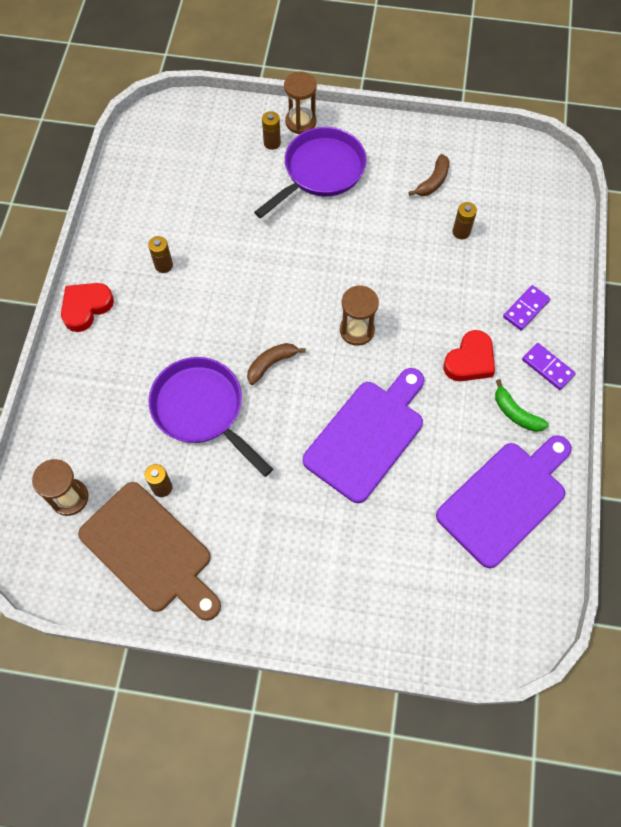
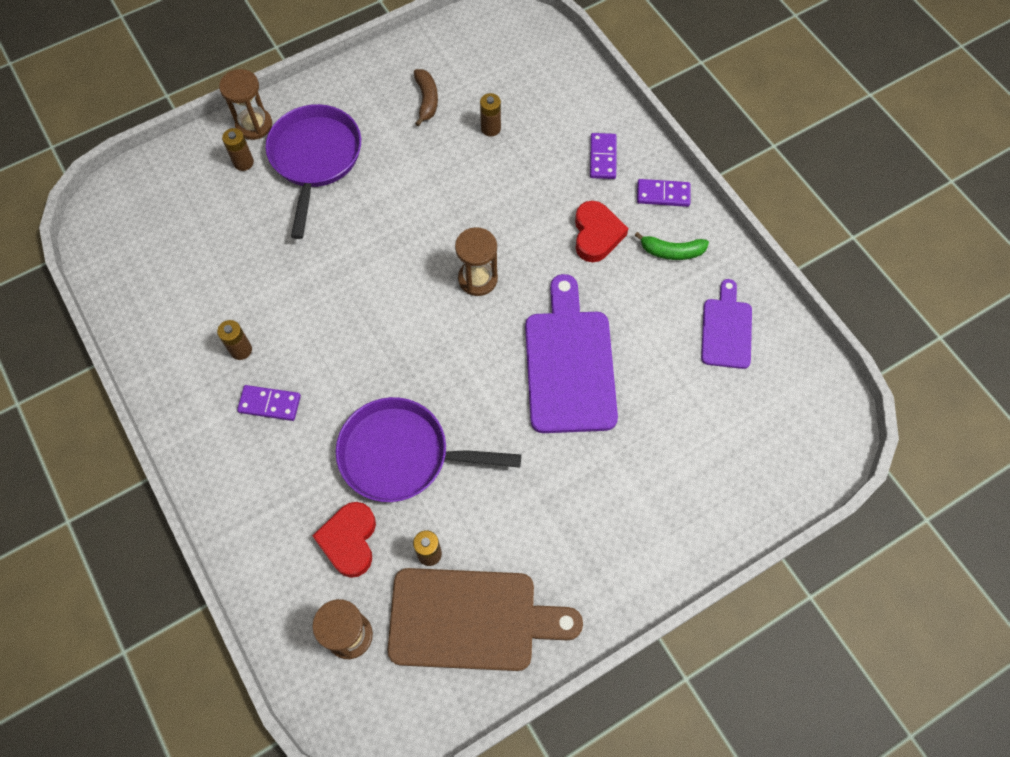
camera: 40 degrees left, 0 degrees up
red heart [61,283,114,332] -> red heart moved to [312,502,376,578]
brown banana [247,343,306,385] -> none
purple cutting board [436,435,572,568] -> purple cutting board [701,279,752,369], size x0.58
none -> purple domino [237,385,301,421]

